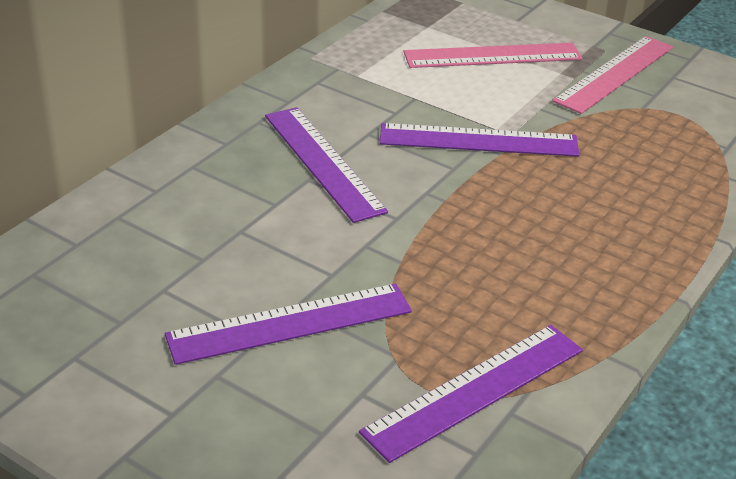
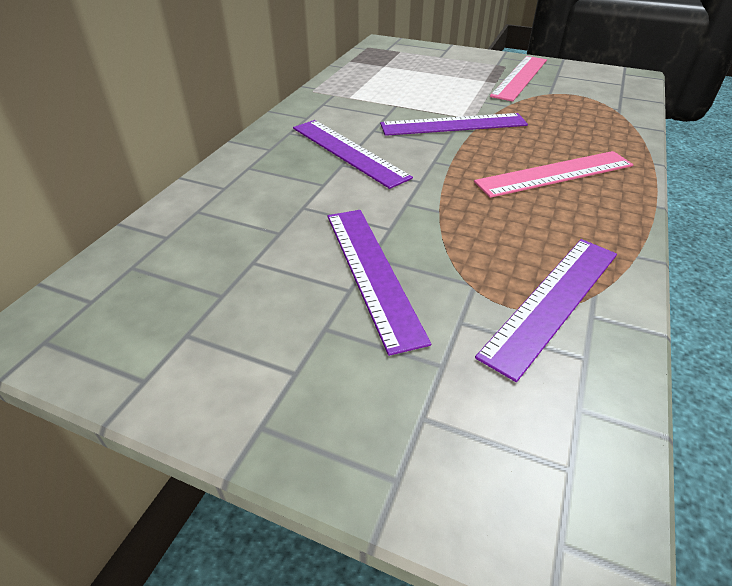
camera: 10 degrees left, 5 degrees up
purple ruler [165,284,412,365] -> purple ruler turned 75 degrees counterclockwise [328,210,431,356]
pink ruler [404,43,582,68] -> pink ruler moved to [474,151,634,198]

